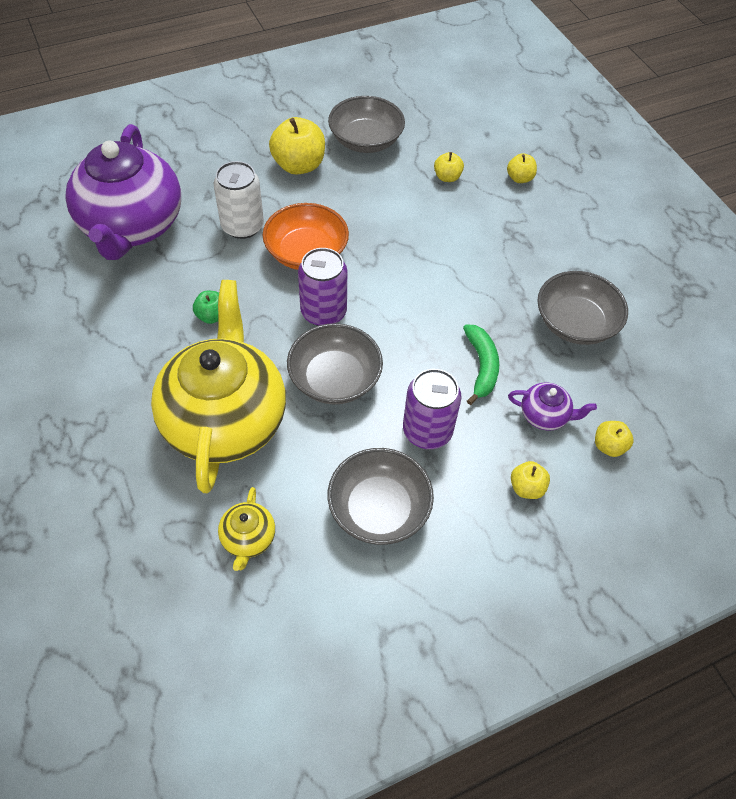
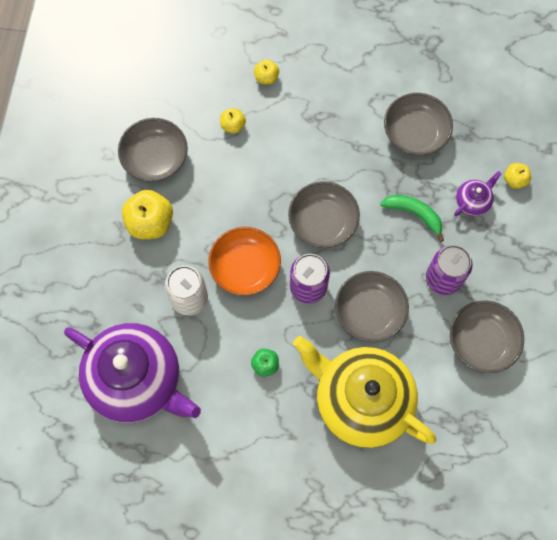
camera: 55 degrees left, 15 degrees up
yellow teapot [218,487,275,571] -> none
yellow apple [511,461,550,499] -> none
none -> grey bowl [288,181,360,248]

